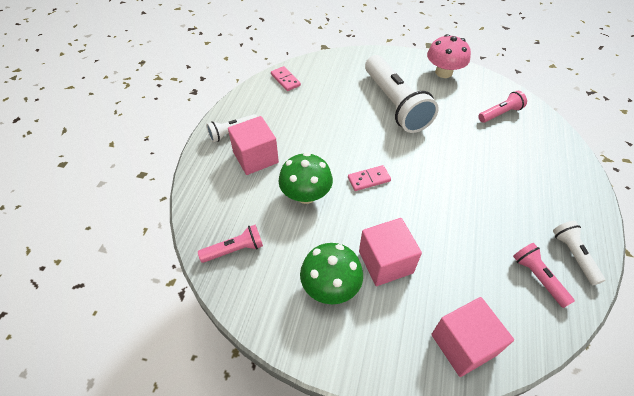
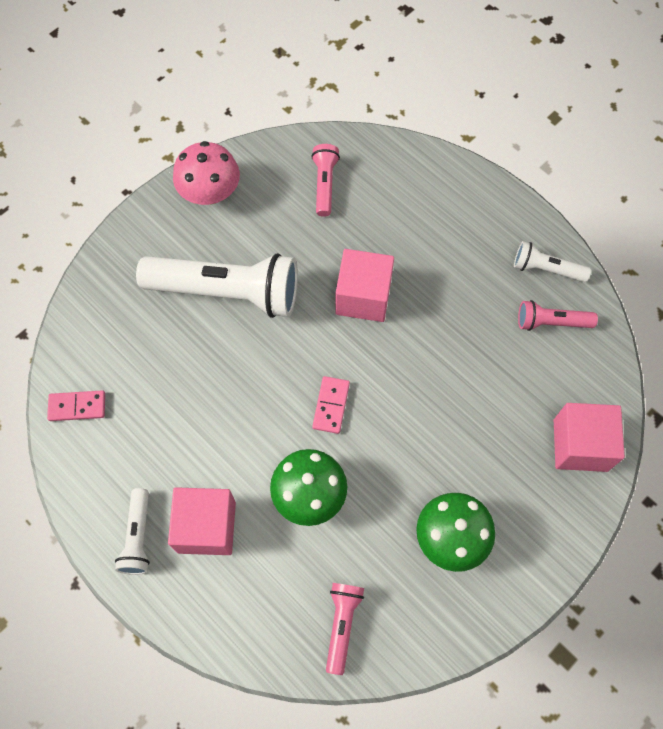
camera: 60 degrees left, 15 degrees up
pink cube [359,218,422,286] -> pink cube moved to [335,249,394,322]

